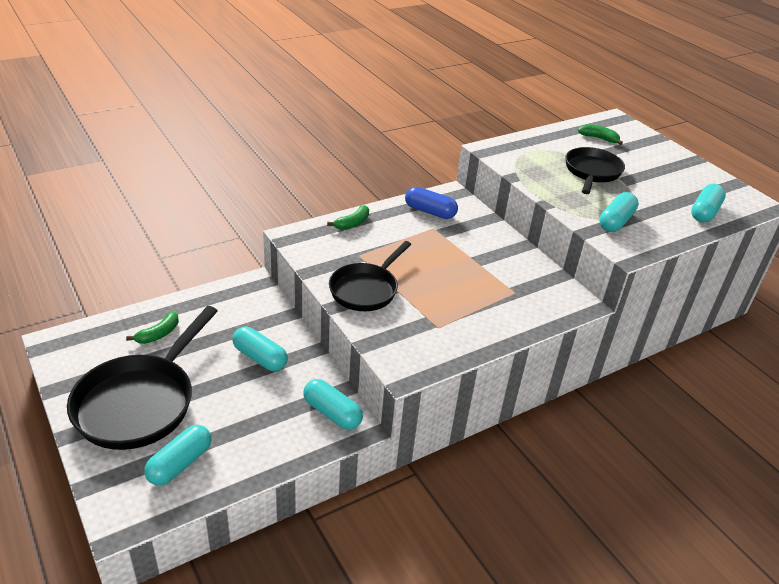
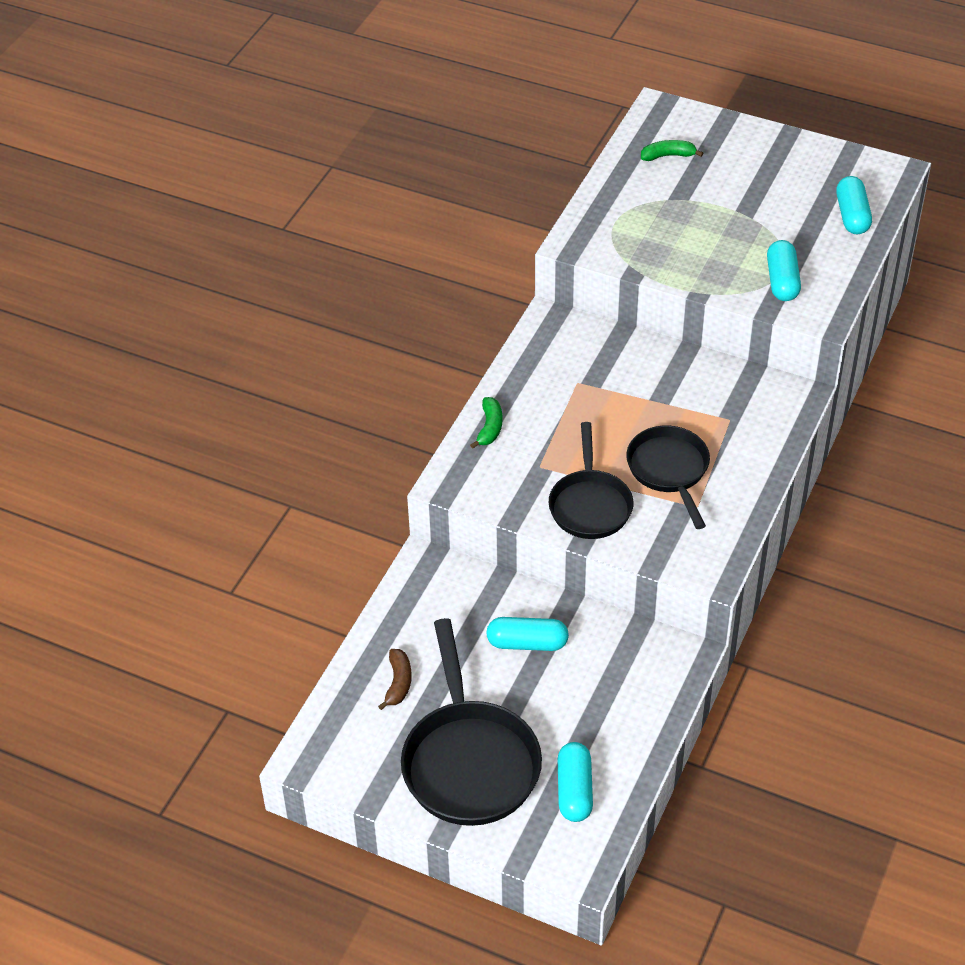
camera: 30 degrees left, 10 degrees up
green banana [126,312,179,344] -> brown banana [378,649,412,710]
turquoise capsule [303,379,363,430] -> none
blue capsule [405,187,458,219] -> none
black pan [565,147,625,194] -> black pan moved to [626,426,710,529]

